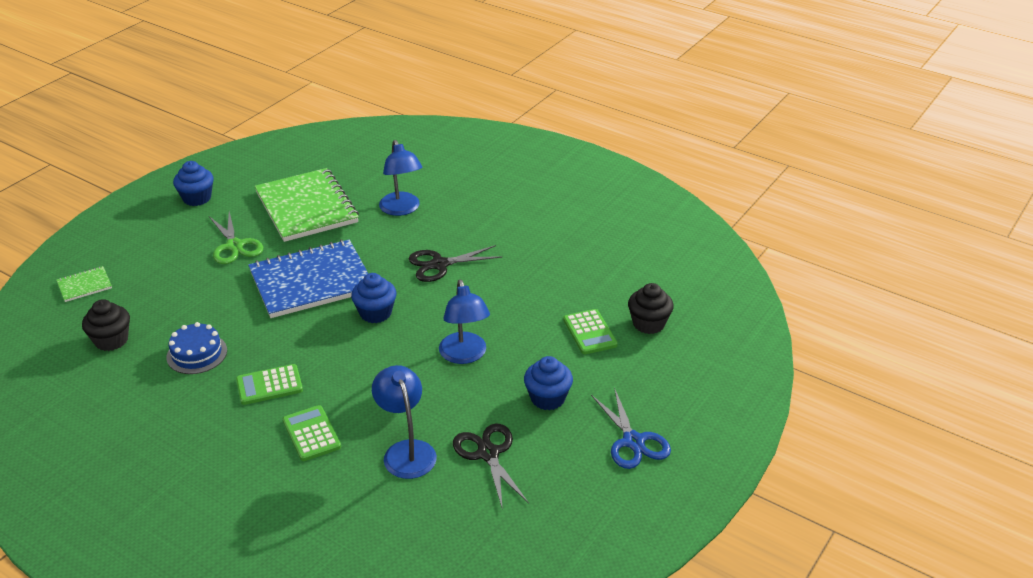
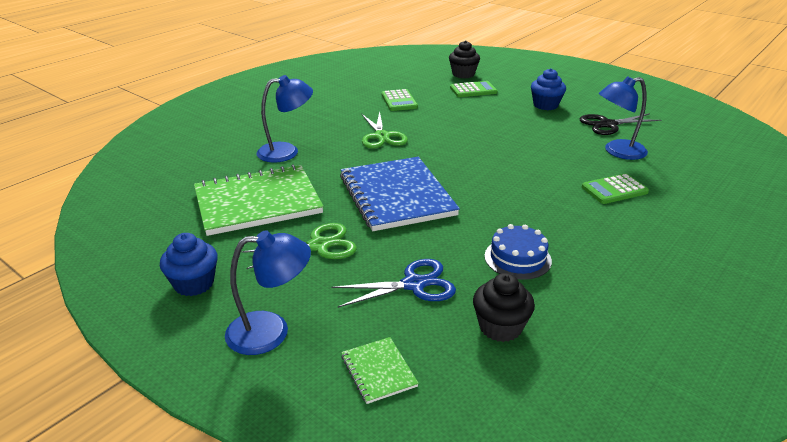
camera: 85 degrees left, 5 degrees down
green calculator [236,364,303,405] -> green calculator moved to [381,89,418,111]
blue cupcake [351,273,396,323] -> none
black scissors [409,245,502,282] -> green scissors [361,111,408,148]
blue lamp [439,279,490,364] -> blue lamp moved to [225,230,311,355]
blue scissors [591,387,671,469] -> blue scissors moved to [332,259,456,308]

